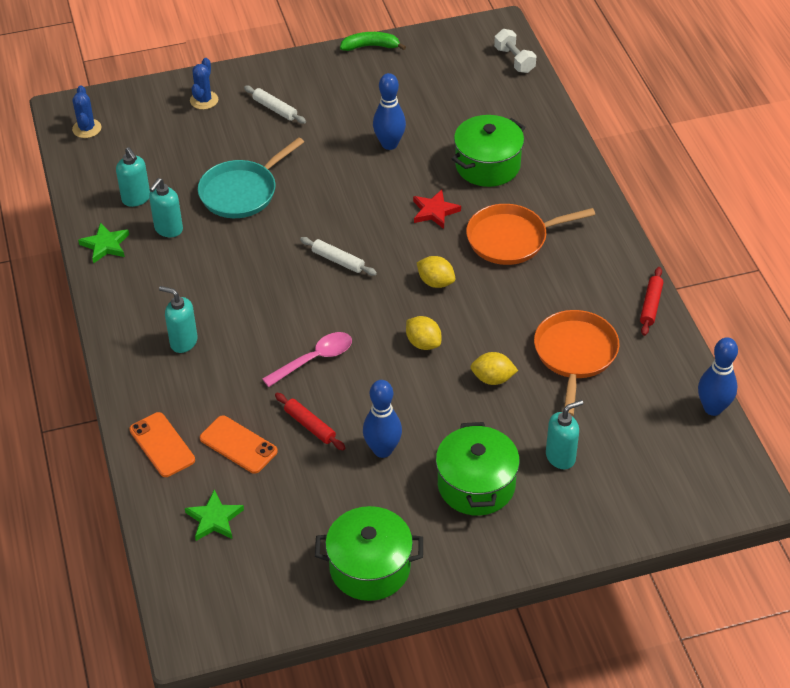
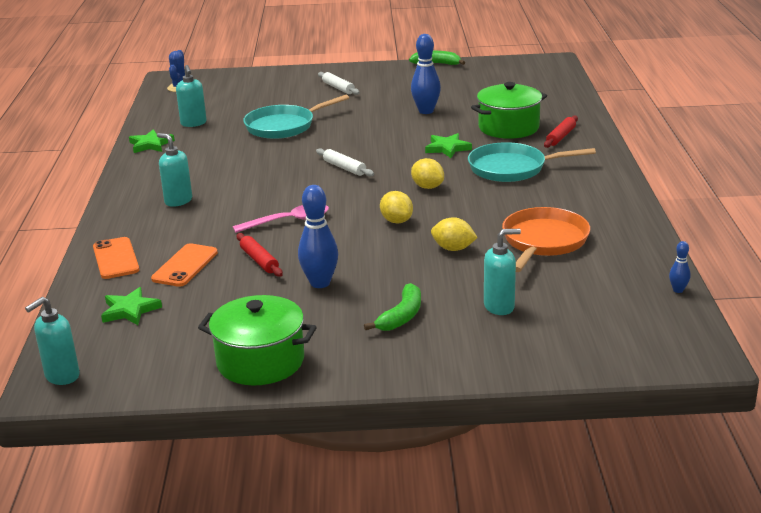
camera: 15 degrees right, 20 degrees down
turquoise soap dispenser [149,178,183,237] -> turquoise soap dispenser moved to [25,297,80,385]
blue cactus [190,58,218,110] -> none
orange phone [200,416,278,474] -> orange phone turned 60 degrees clockwise [151,243,218,287]
red star [413,190,461,229] -> green star [425,133,472,158]
green pot [436,422,520,516] -> green banana [364,283,421,331]
orange pan [466,204,595,265] -> turquoise pan [468,142,596,182]
white dumbbell [494,29,537,73] -> none
red rolling pin [640,267,663,336] -> red rolling pin moved to [544,115,578,148]
blue bowling pin [698,337,738,416] -> blue bowling pin [669,241,690,293], size x0.50

